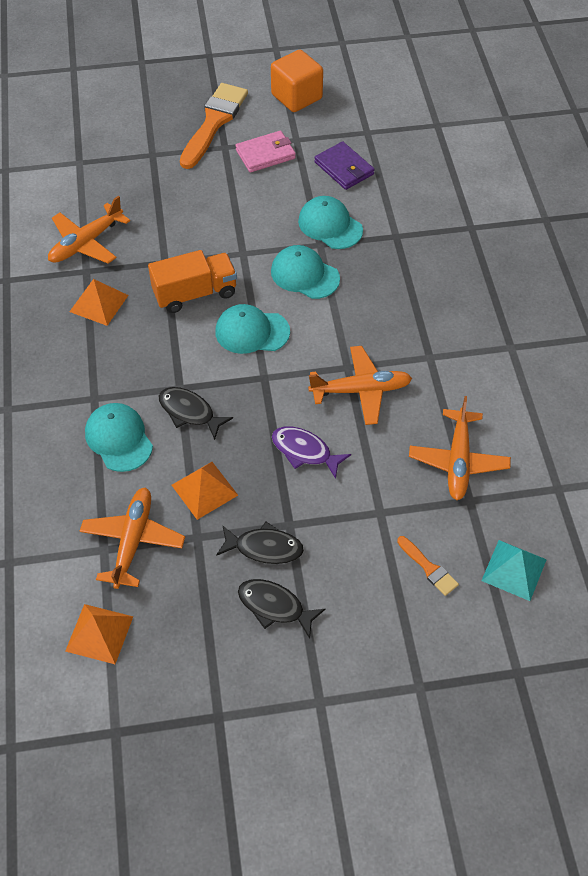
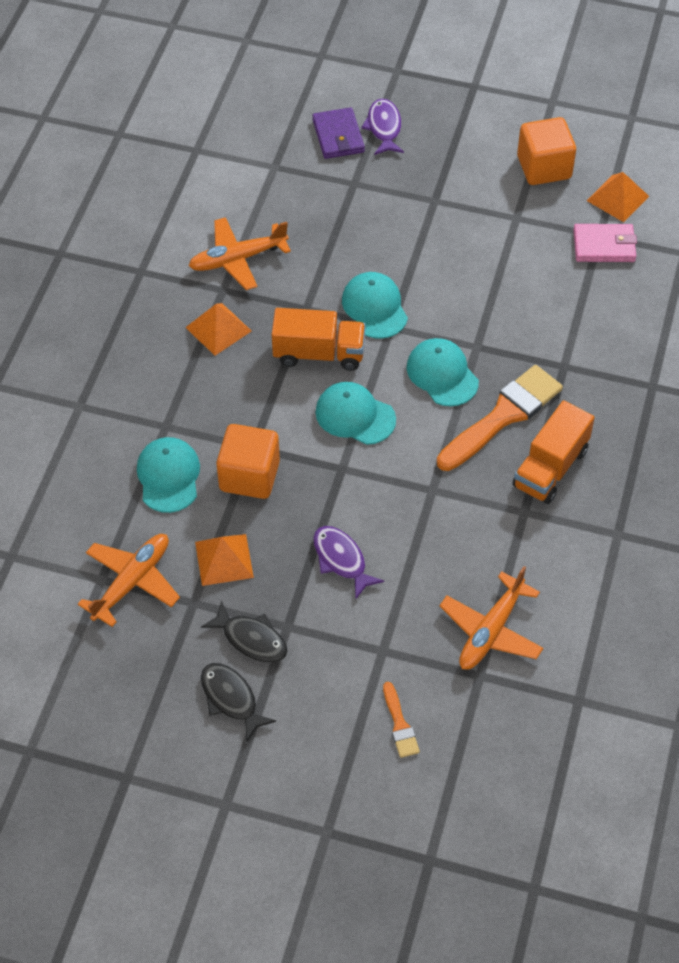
camera: 25 degrees right, 0 degrees up
orange pyramid [65,604,133,664] -> orange pyramid moved to [587,172,649,222]
black fish [159,387,233,440] -> orange cube [216,424,280,499]
orange brush [180,83,248,169] -> orange brush moved to [437,365,563,471]
pink wallet [235,131,296,173] -> pink wallet moved to [573,224,637,262]
turquoise cap [298,196,363,249] -> turquoise cap moved to [342,272,408,339]
orange plane [308,346,412,425] -> none
purple wallet [314,142,375,190] -> purple wallet moved to [312,107,365,159]
turquoise pyramid [481,540,547,601] -> none
none -> purple fish [361,99,404,155]
none -> orange truck [512,400,595,504]

